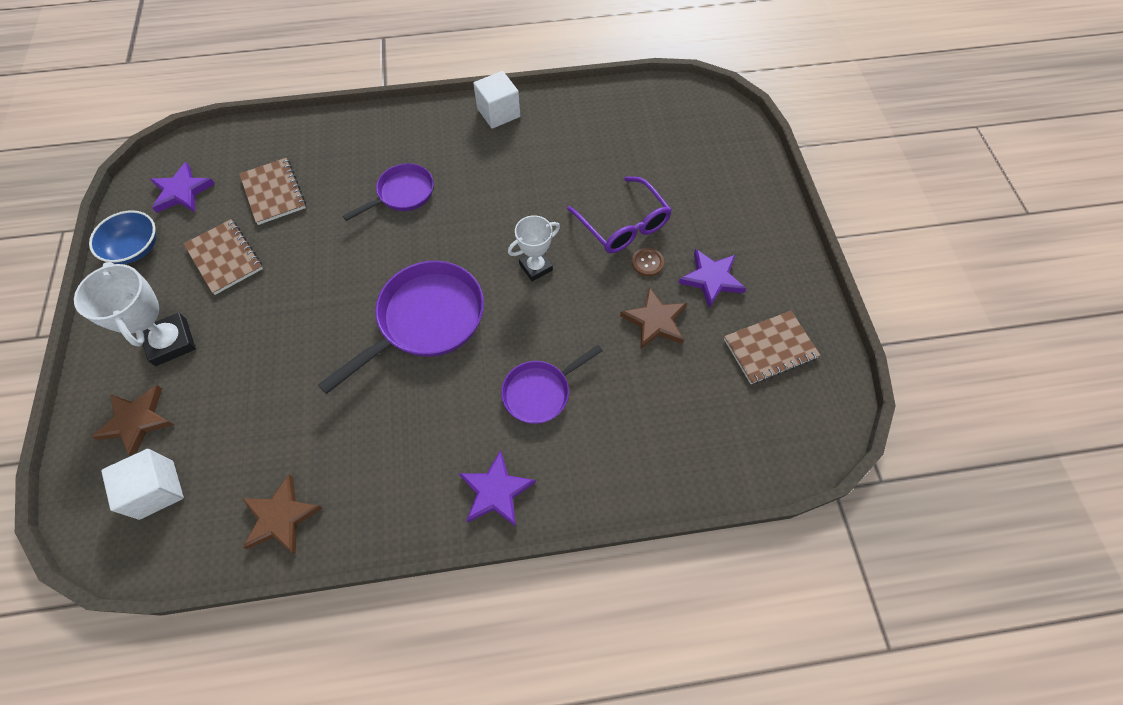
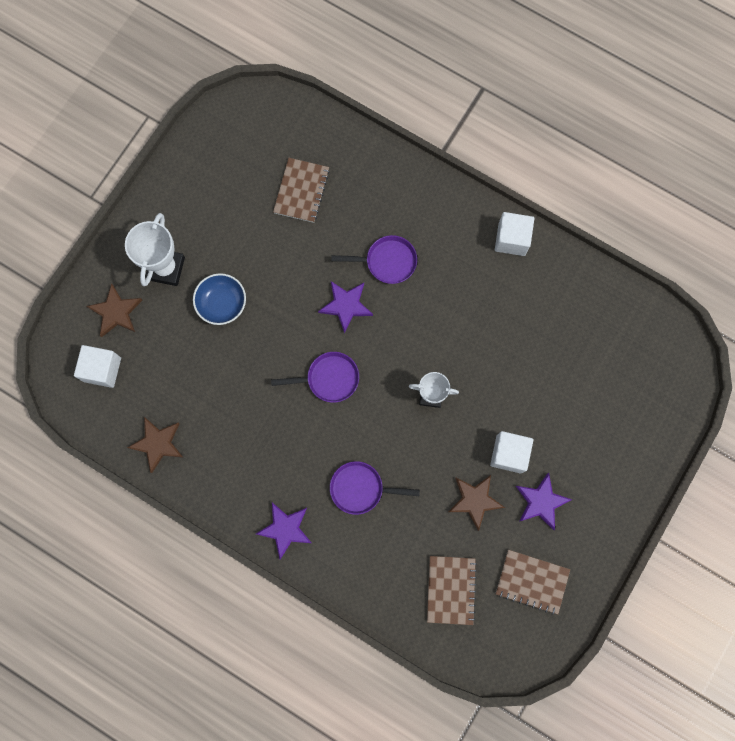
camera: 40 degrees right, 15 degrees up
blue bowl [89,210,157,264] -> blue bowl moved to [193,273,246,325]
purple star [150,162,215,213] -> purple star moved to [318,281,373,334]
brown notebook [184,219,263,295] -> brown notebook moved to [427,556,477,625]
purple pan [318,261,484,394] -> purple pan [271,352,359,403], size x0.59
purple glasses [567,176,672,253] -> none
brown button [632,248,664,276] -> white cube [490,431,533,474]

